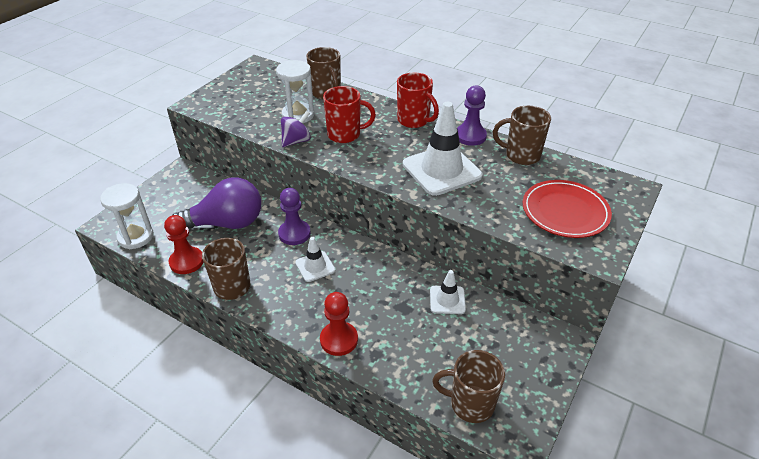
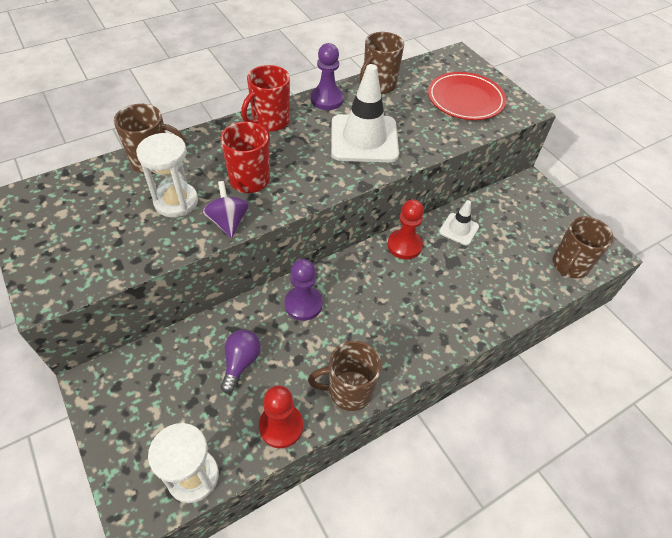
camera: 65 degrees left, 10 degrees up
purple light bulb [173,177,261,229] -> purple light bulb [221,330,261,393], size x0.53
white traffic cone [295,237,335,282] -> none
red pawn [320,292,358,356] -> red pawn moved to [388,199,424,259]
red mug [397,73,439,128] -> red mug turned 150 degrees clockwise [241,65,290,131]

